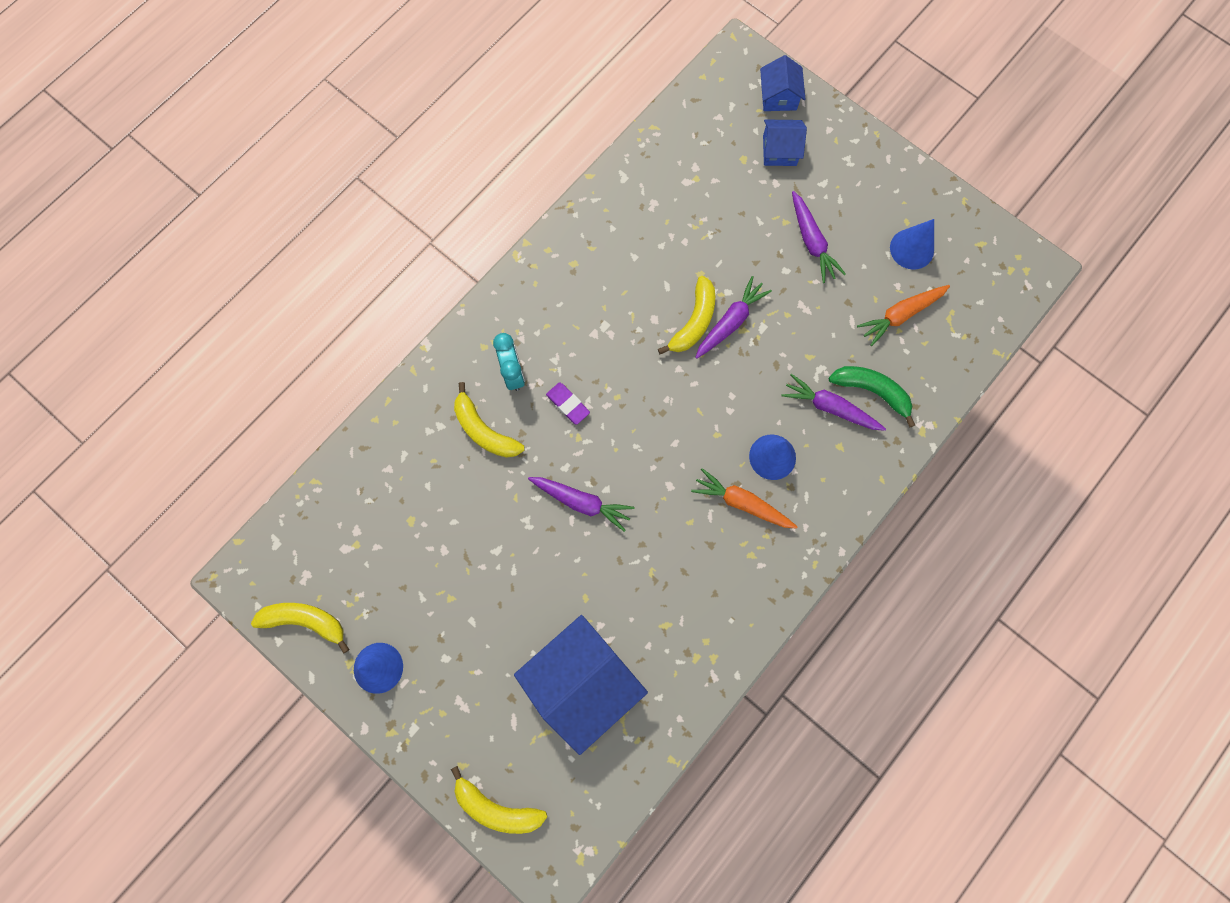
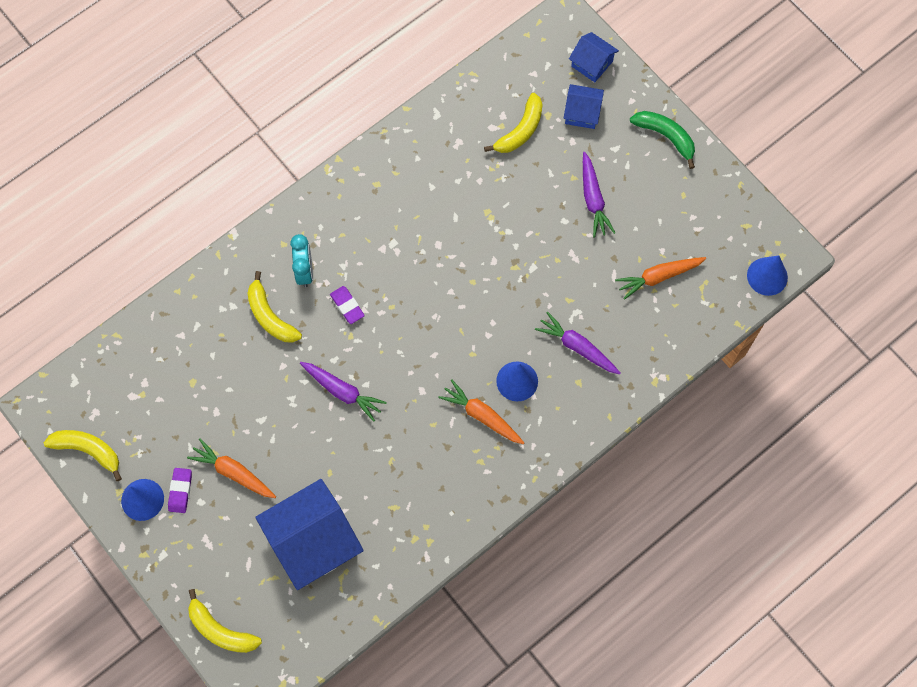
camera: 10 degrees right, 5 degrees down
yellow banana [658,276,715,355] -> yellow banana moved to [484,93,543,153]
purple carrot [695,276,772,359] -> none
blue house [760,55,805,111] -> blue house turned 60 degrees counterclockwise [569,32,619,82]
green banana [828,366,915,427] -> green banana moved to [630,111,695,169]
blue cone [890,219,934,269] -> blue cone moved to [747,256,788,296]
none -> purple eraser [168,468,192,513]
none -> orange carrot [187,438,276,498]

